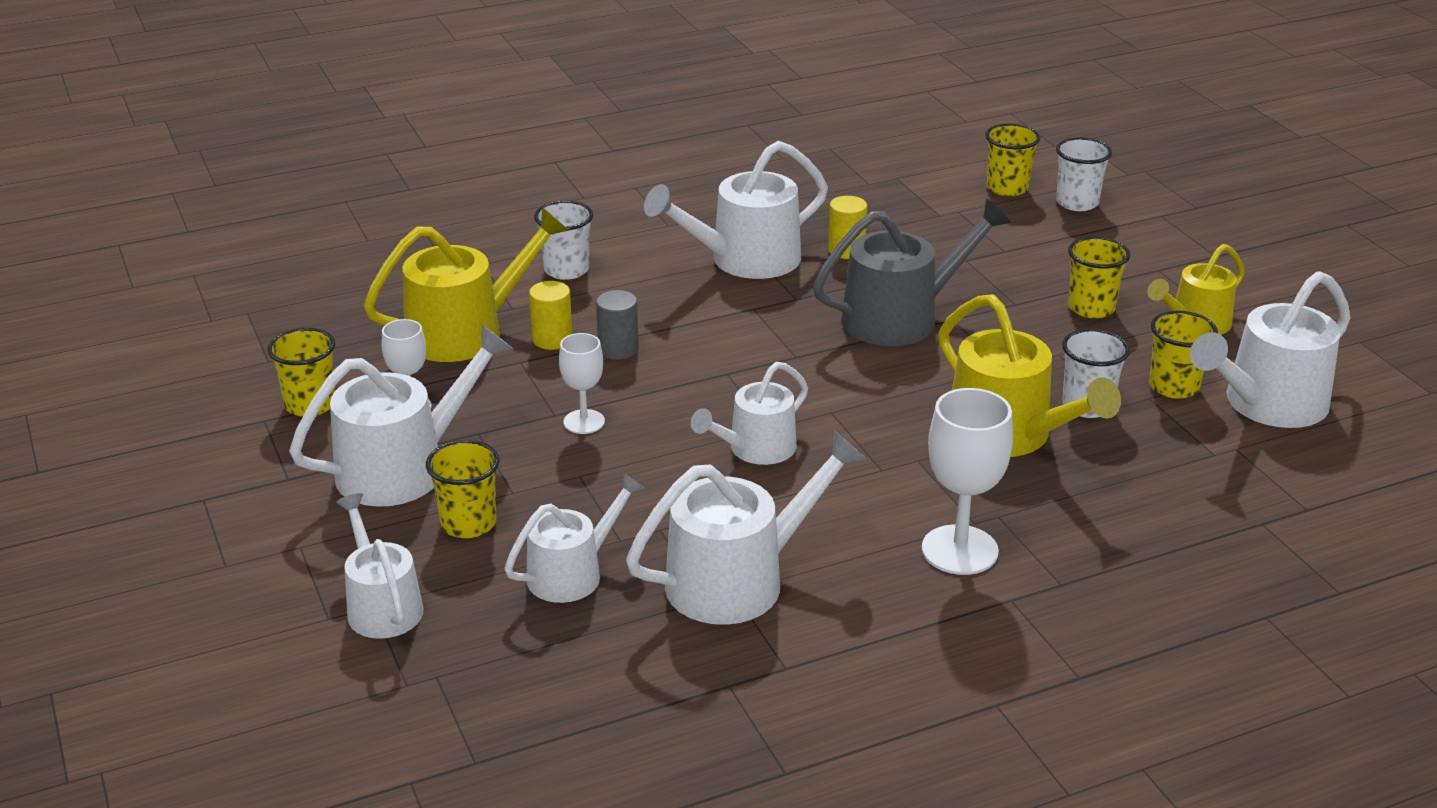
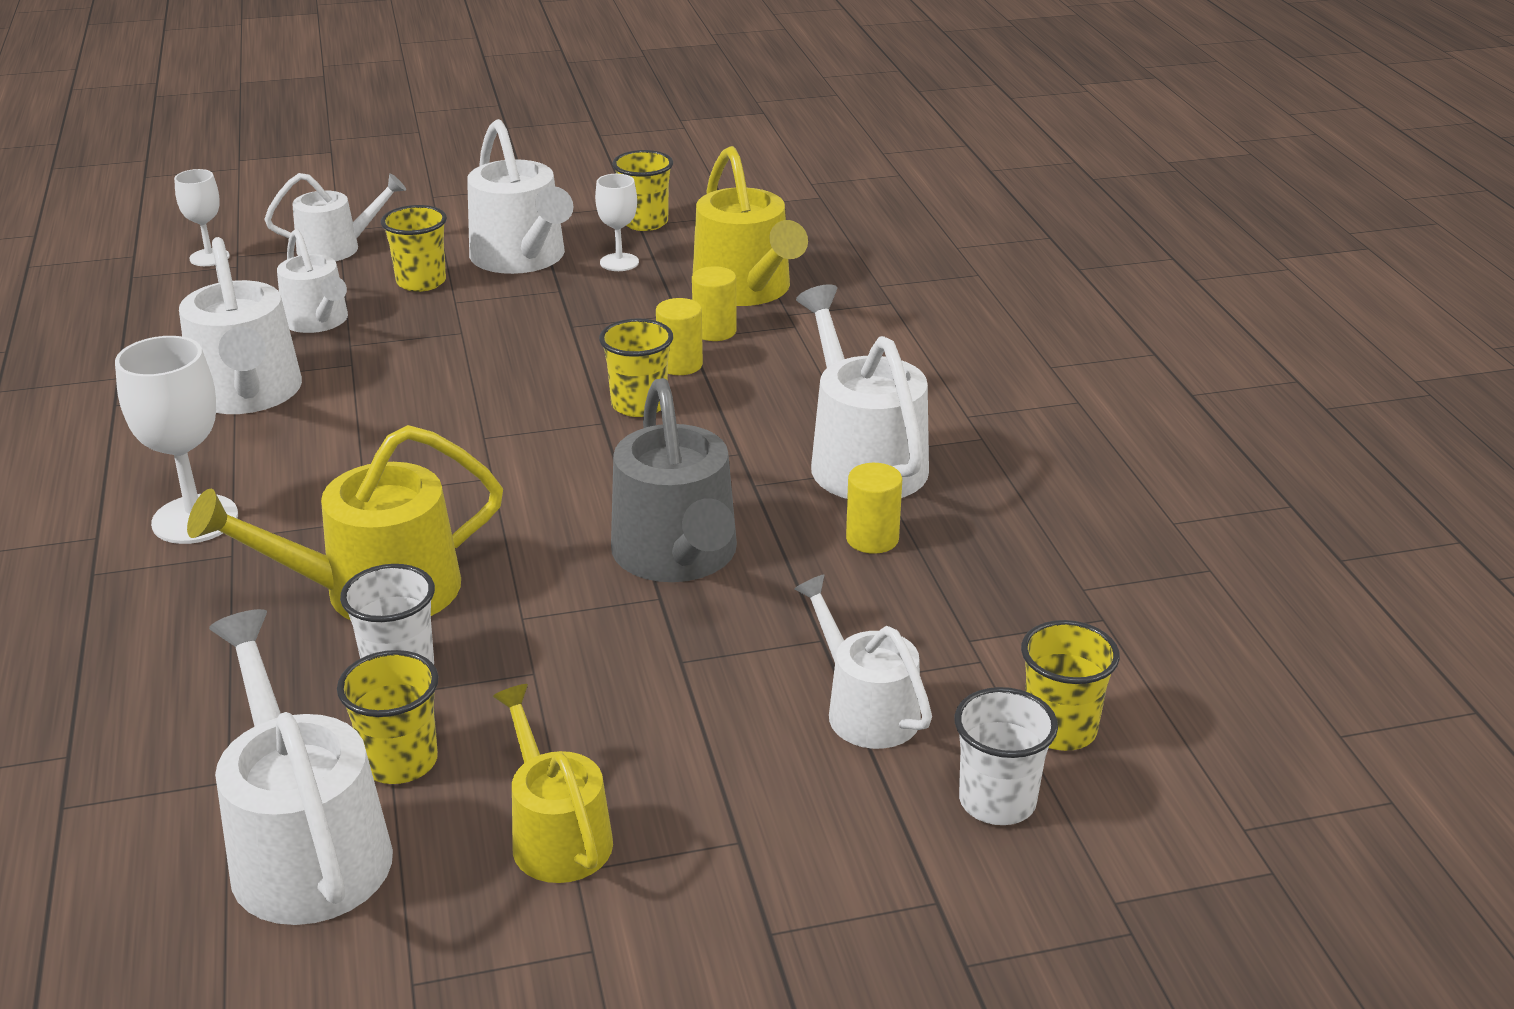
camera: 100 degrees right, 0 degrees up
white cup [534,201,593,280] -> none
white goblet [559,333,605,434] -> white goblet moved to [174,169,230,266]
grey cylinder [596,290,639,360] -> yellow cylinder [656,298,703,375]
white watering can [691,362,808,465] -> white watering can moved to [794,574,932,749]
yellow cup [1068,236,1130,318] -> yellow cup moved to [599,318,673,417]

